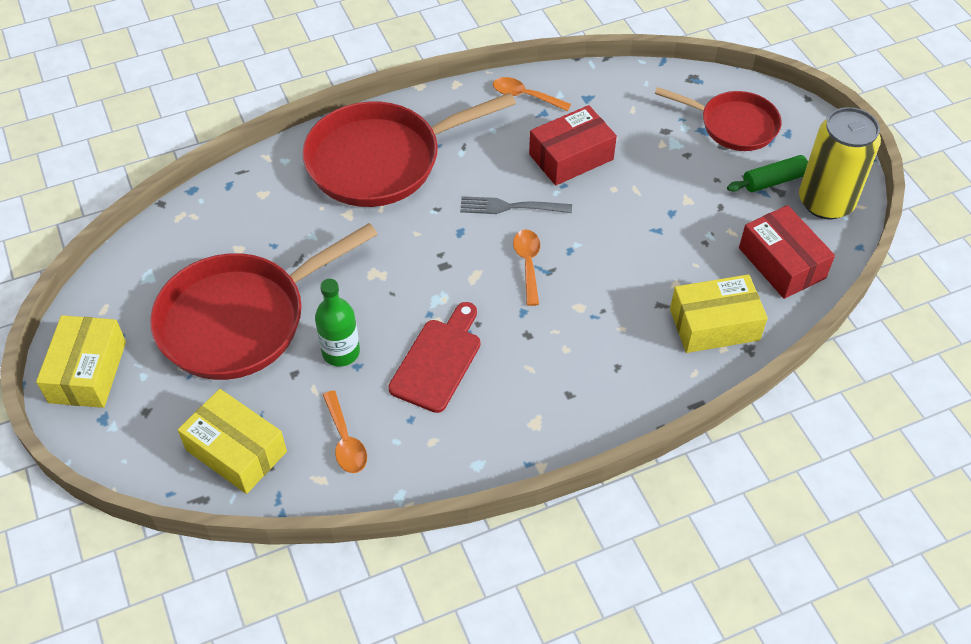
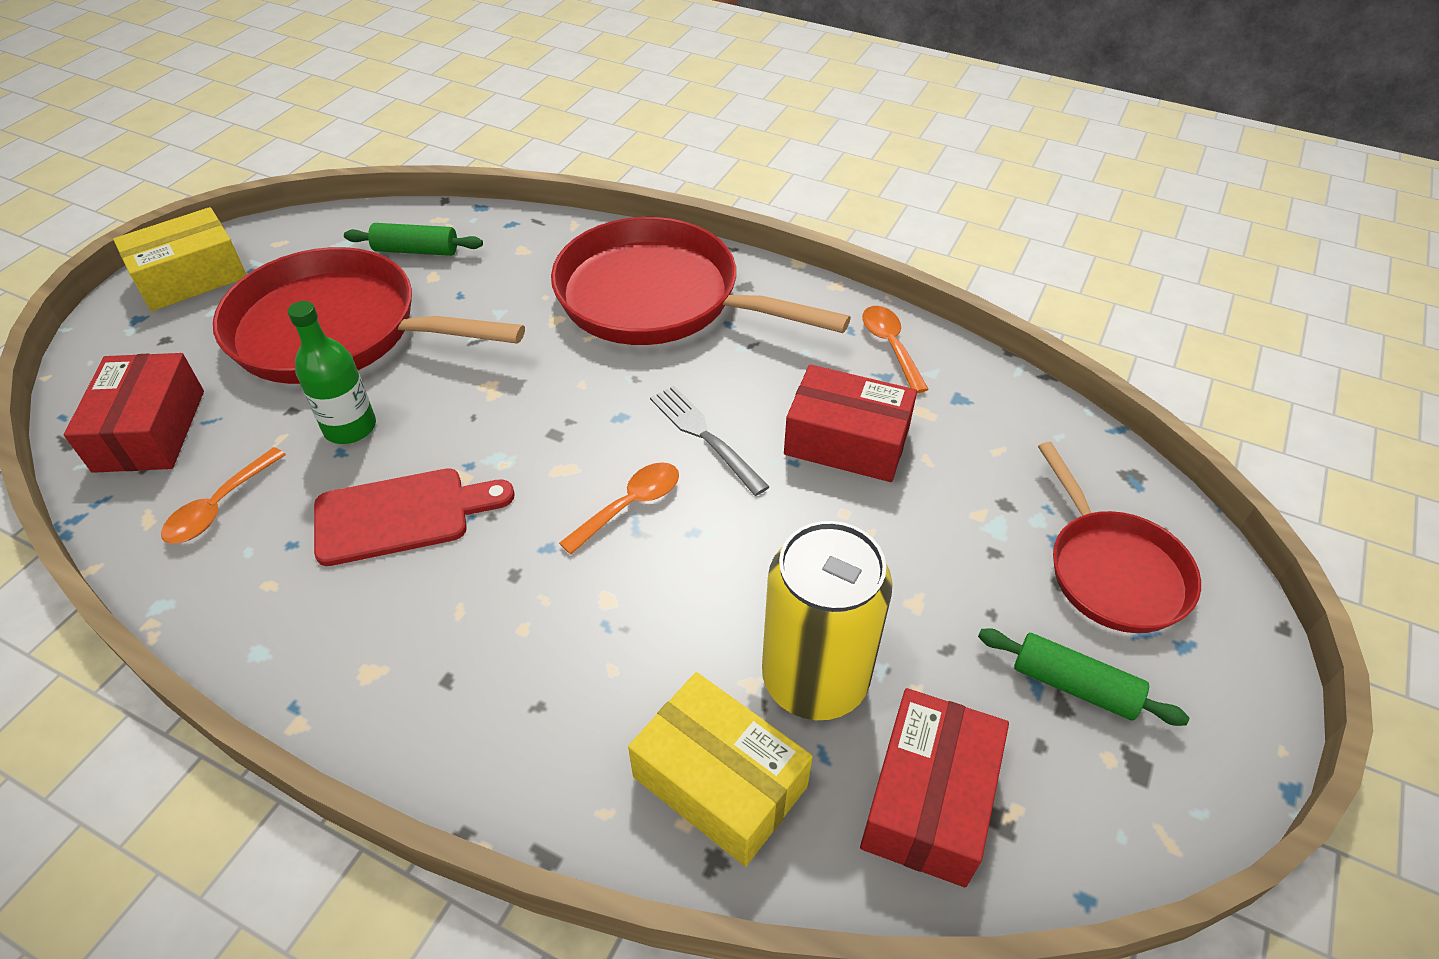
camera: 50 degrees right, 5 degrees down
yellow box [178,389,287,494] -> red box [64,353,204,473]
yellow can [799,107,881,219] -> yellow can moved to [762,521,893,720]
none -> green rolling pin [344,223,483,256]

